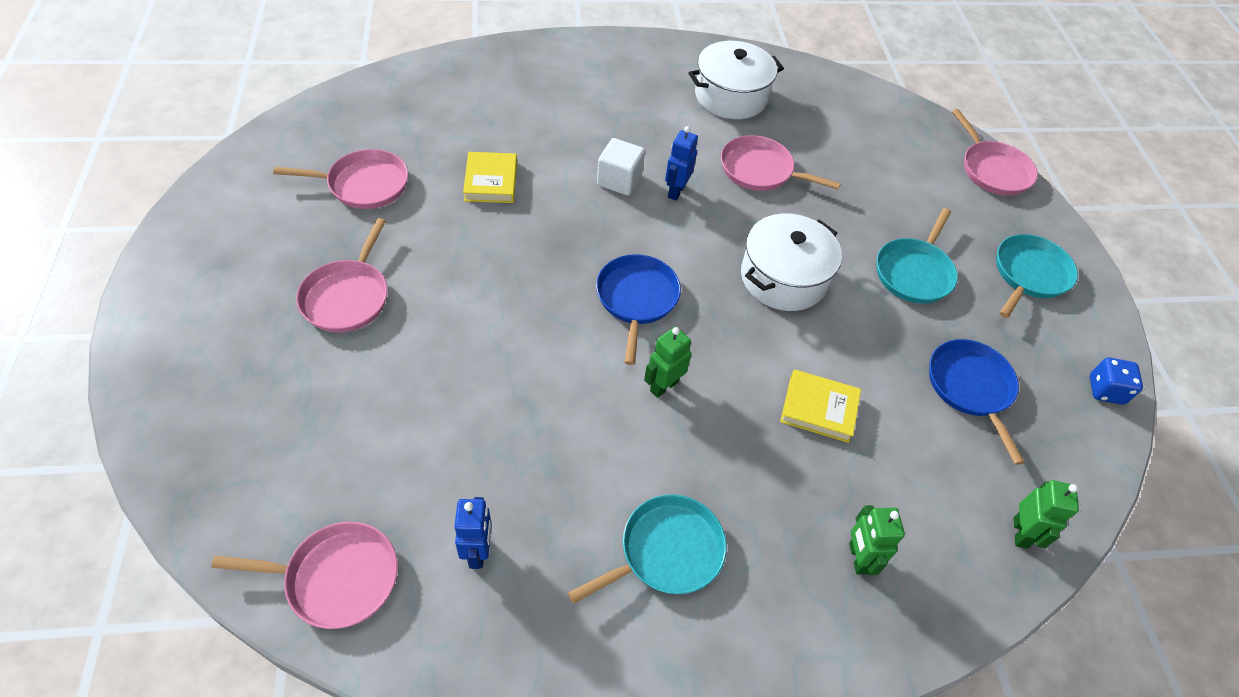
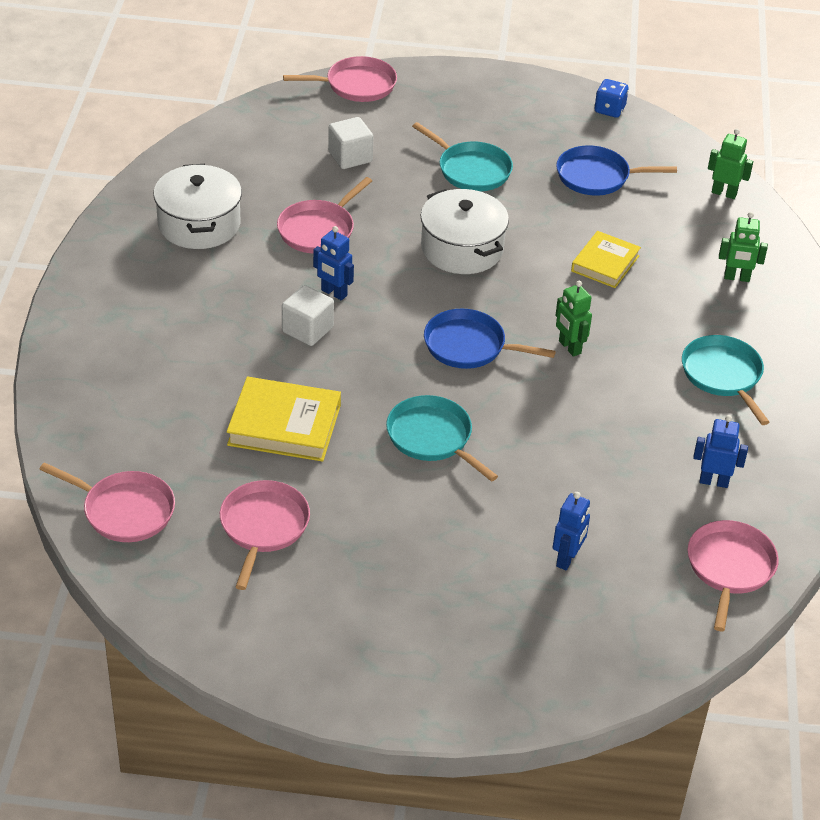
camera: 75 degrees left, 10 degrees down
pink pan [296,218,388,332] -> pink pan moved to [39,462,175,542]
yellow book [463,152,517,203] -> yellow book [226,377,341,462], size x1.51
turquoise pan [996,234,1078,318] -> turquoise pan moved to [386,395,498,481]
none -> white cube [328,117,373,169]
none -> blue robot [553,492,590,570]

